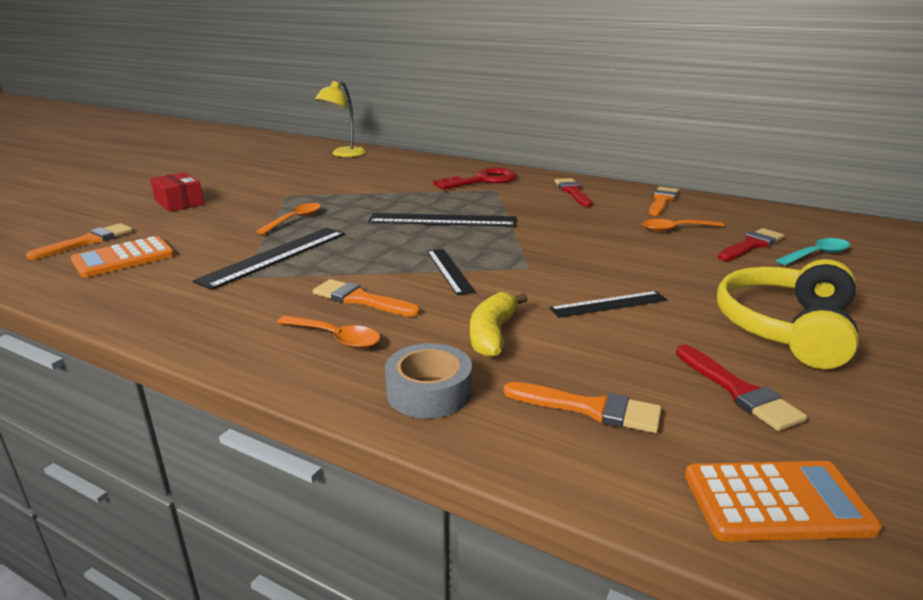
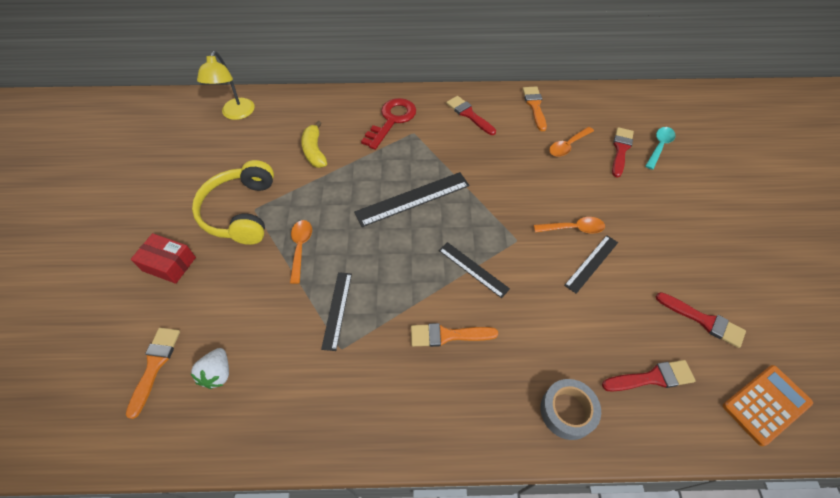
camera: 30 degrees left, 30 degrees up
orange calculator [71,236,175,278] -> white strawberry [191,348,229,389]
black ruler [193,228,345,290] -> black ruler [321,272,352,351], size x0.62
orange spoon [277,315,380,349] -> orange spoon moved to [534,217,605,234]
yellow banana [470,292,528,358] -> yellow banana moved to [301,121,327,168]
orange brush [503,382,662,433] -> red brush [602,360,695,392]
yellow headphones [717,259,859,369] -> yellow headphones moved to [192,160,274,245]

